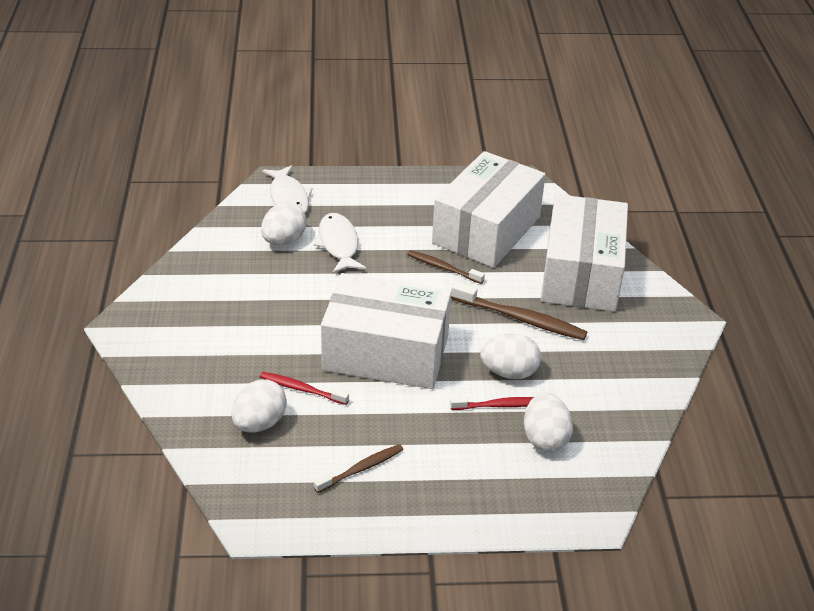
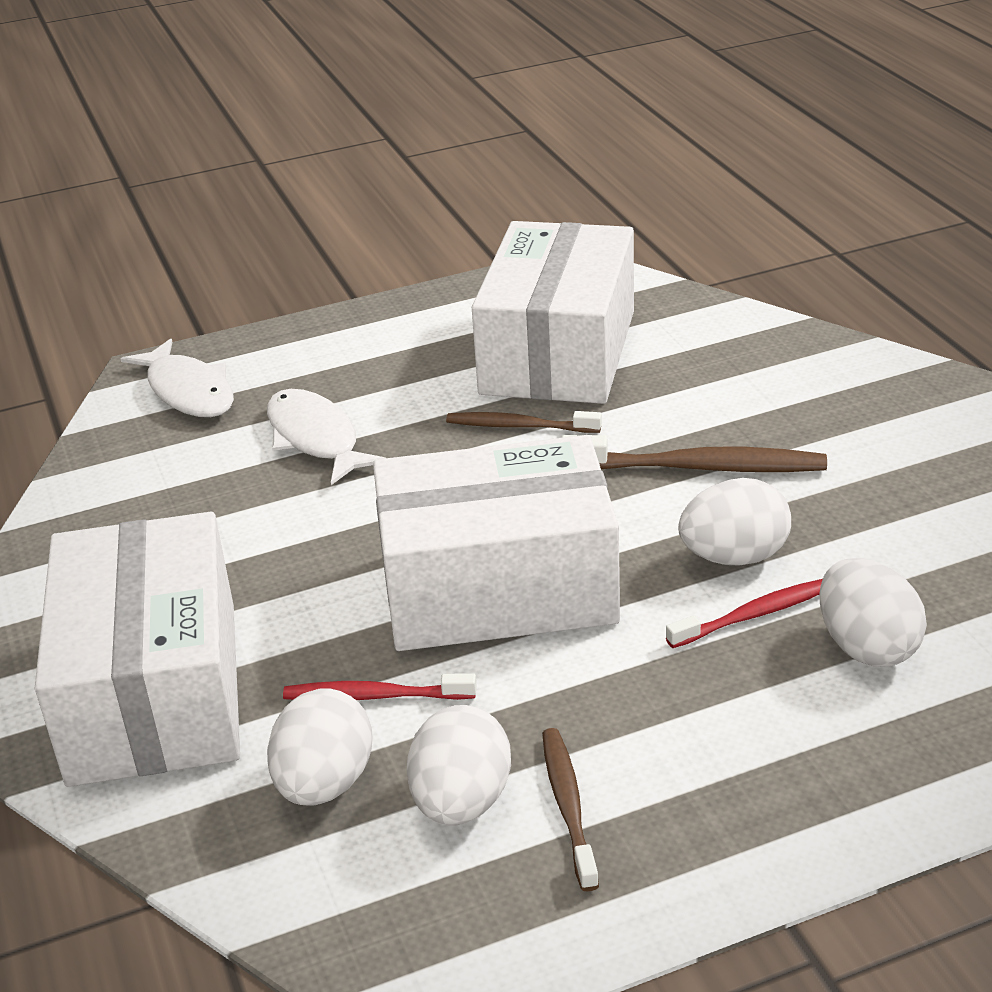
camera: 15 degrees left, 5 degrees down
white egg [261,202,307,246] -> white egg moved to [407,705,511,825]
brown toothbrush [314,444,403,493] -> brown toothbrush turned 45 degrees counterclockwise [542,728,599,892]
white box [541,194,628,312] -> white box moved to [35,512,240,787]

